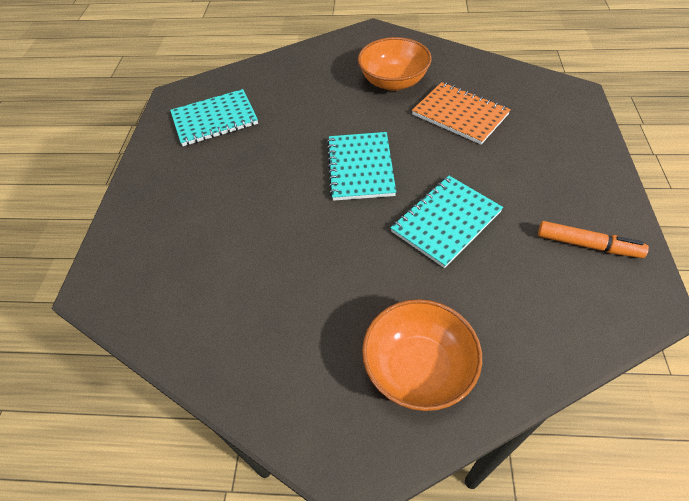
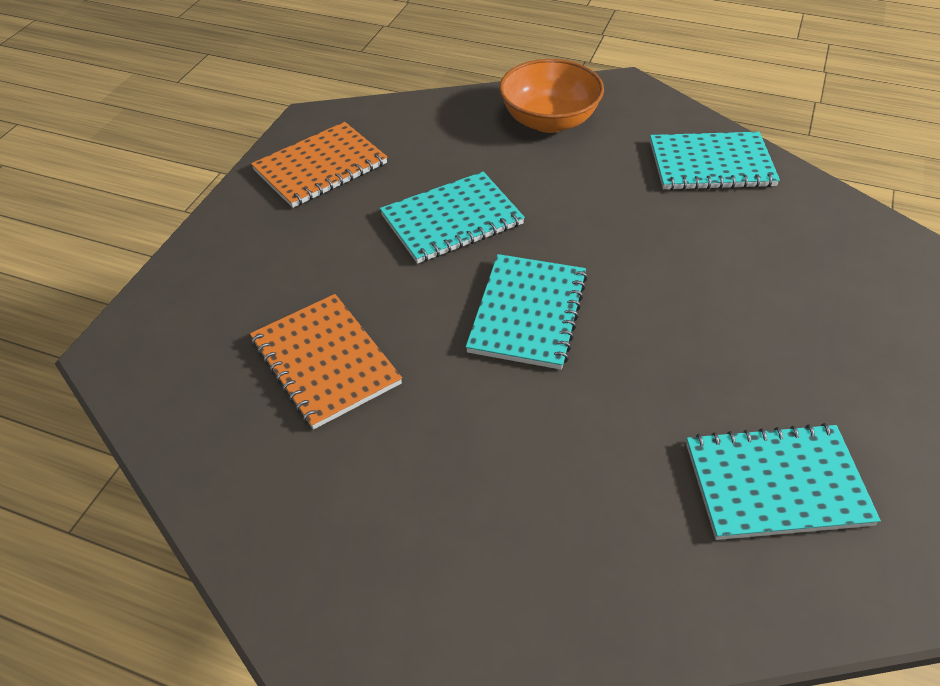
camera: 165 degrees left, 5 degrees down
orange bowl [358,37,432,91] -> none
orange marker [538,221,649,258] -> orange notebook [251,122,387,208]
none -> turquoise notebook [650,132,780,190]

